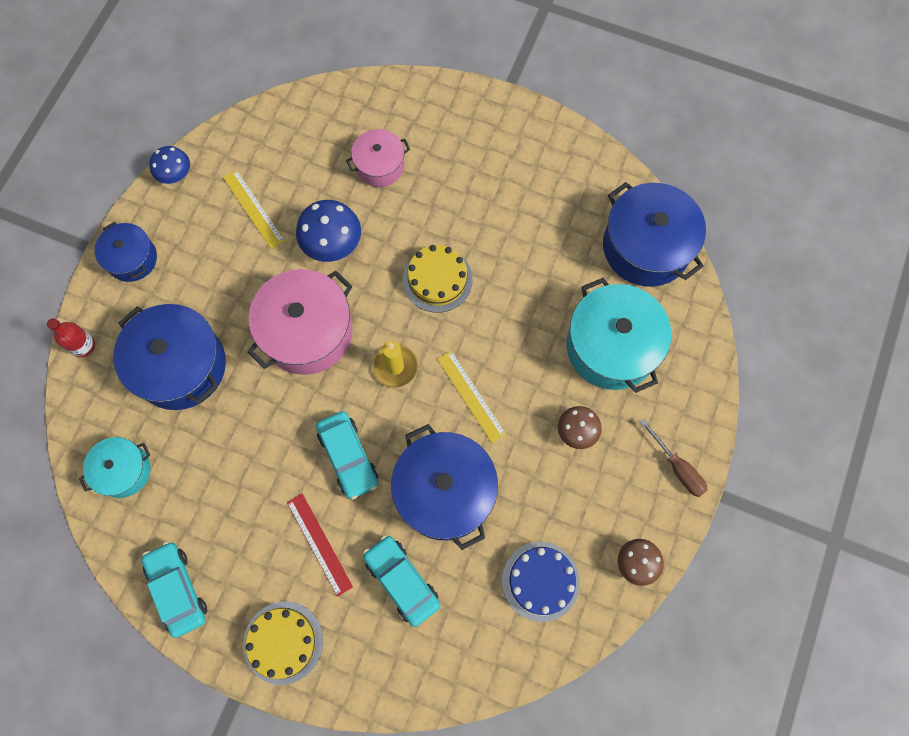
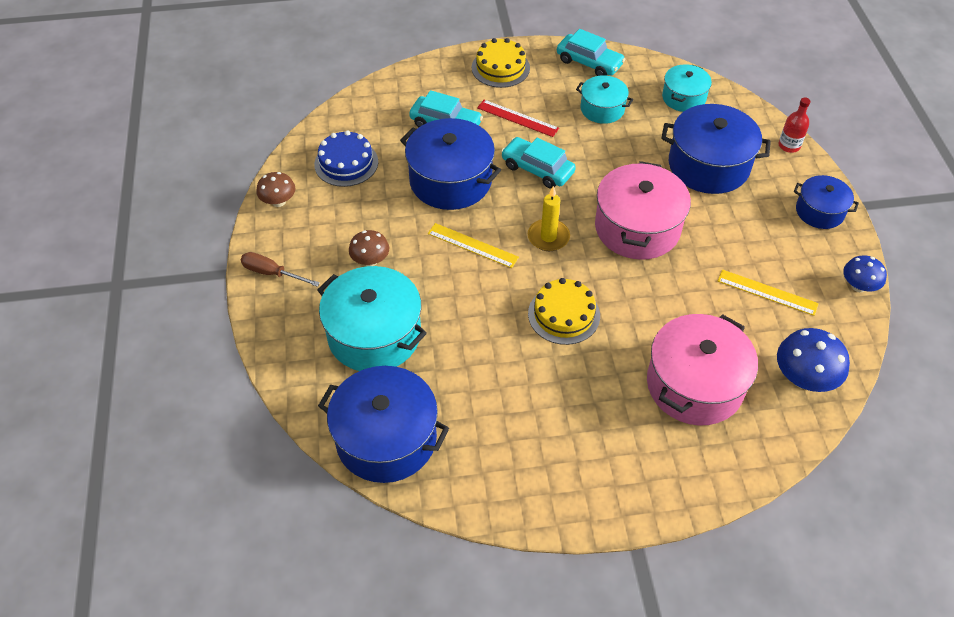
camera: 150 degrees right, 20 degrees down
blue mushroom [296,200,361,262] -> blue mushroom moved to [777,328,850,392]
pink pot [346,129,410,187] -> pink pot [647,314,758,426], size x1.75
none -> turquoise pot [576,75,633,124]

